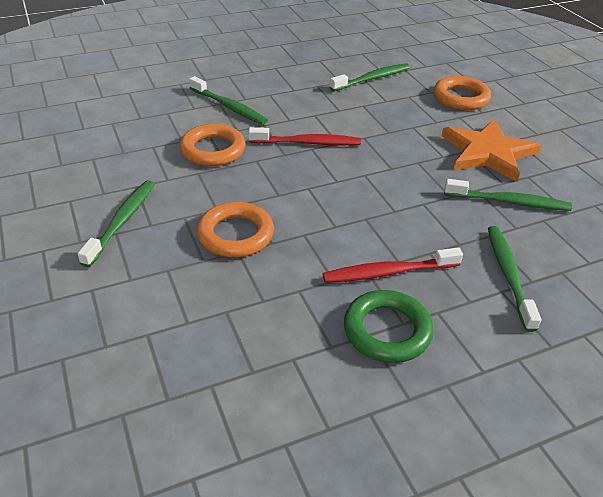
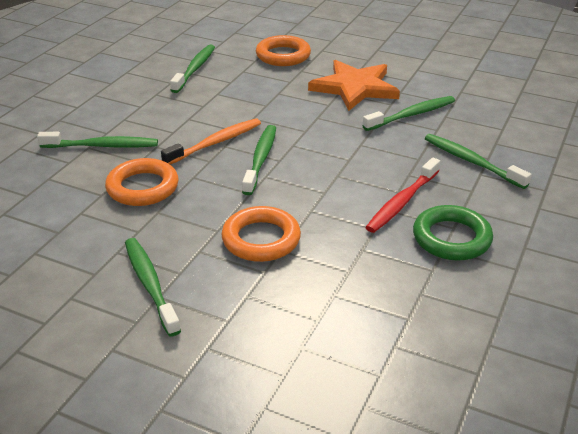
camera: 40 degrees left, 5 degrees down
red toothbrush [249,127,361,145] -> orange toothbrush [161,118,261,165]
none -> green toothbrush [242,125,276,195]

